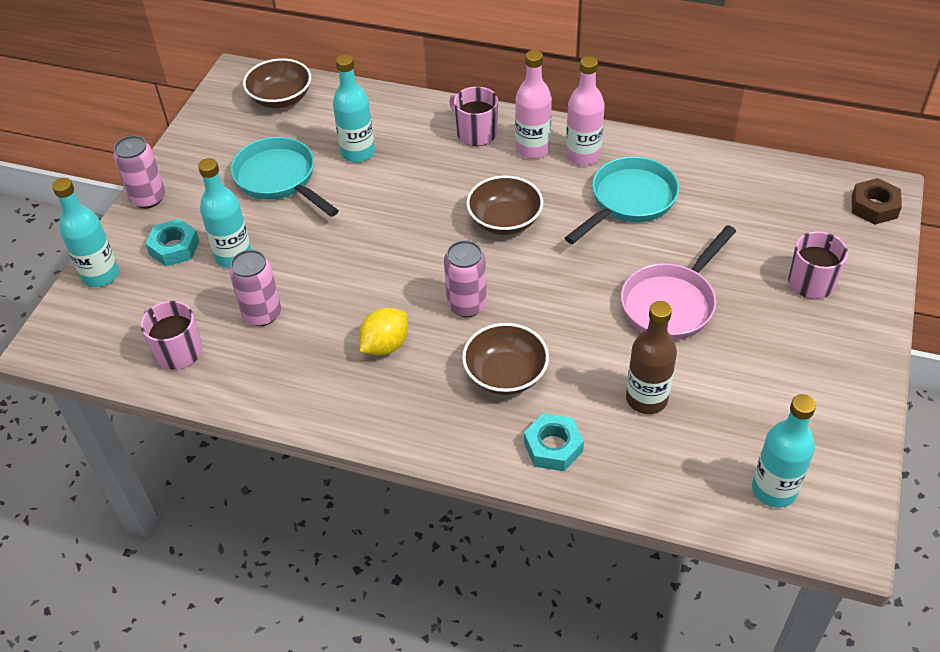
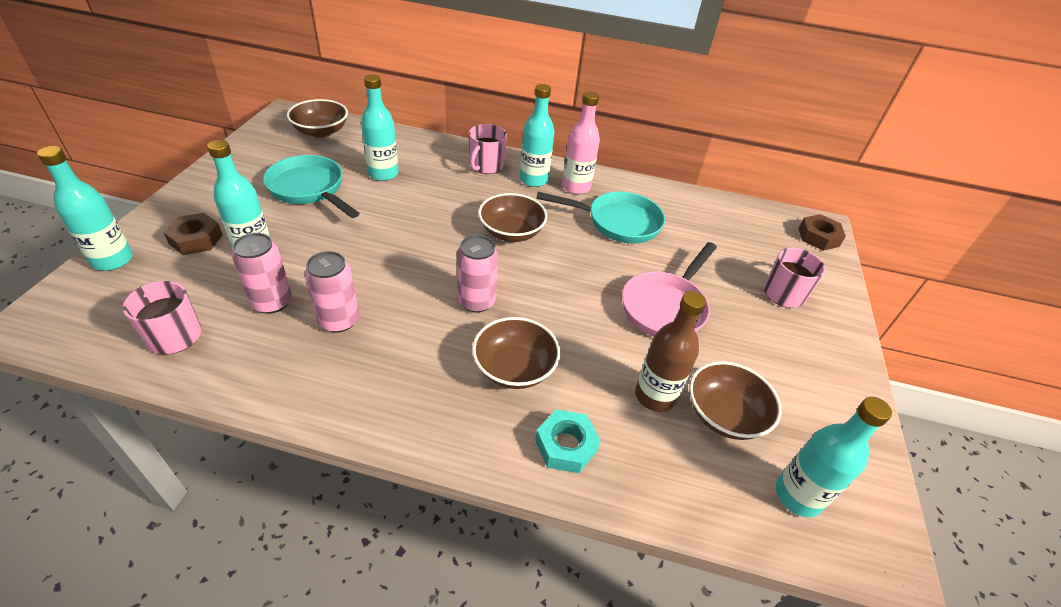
camera: 10 degrees left, 5 degrees down
pink can [113,136,165,208] -> pink can moved to [305,251,359,333]
turquoise nut [145,219,200,266] -> brown nut [163,213,223,255]
yellow lemon [359,308,408,356] -> none
pink mug [449,86,498,146] -> pink mug turned 105 degrees counterclockwise [469,124,507,174]
pink bottle [515,50,552,159] -> turquoise bottle [520,84,554,187]
turquoise pan [565,156,679,244] -> turquoise pan turned 60 degrees clockwise [536,192,665,244]
none -> brown bowl [689,361,782,440]

